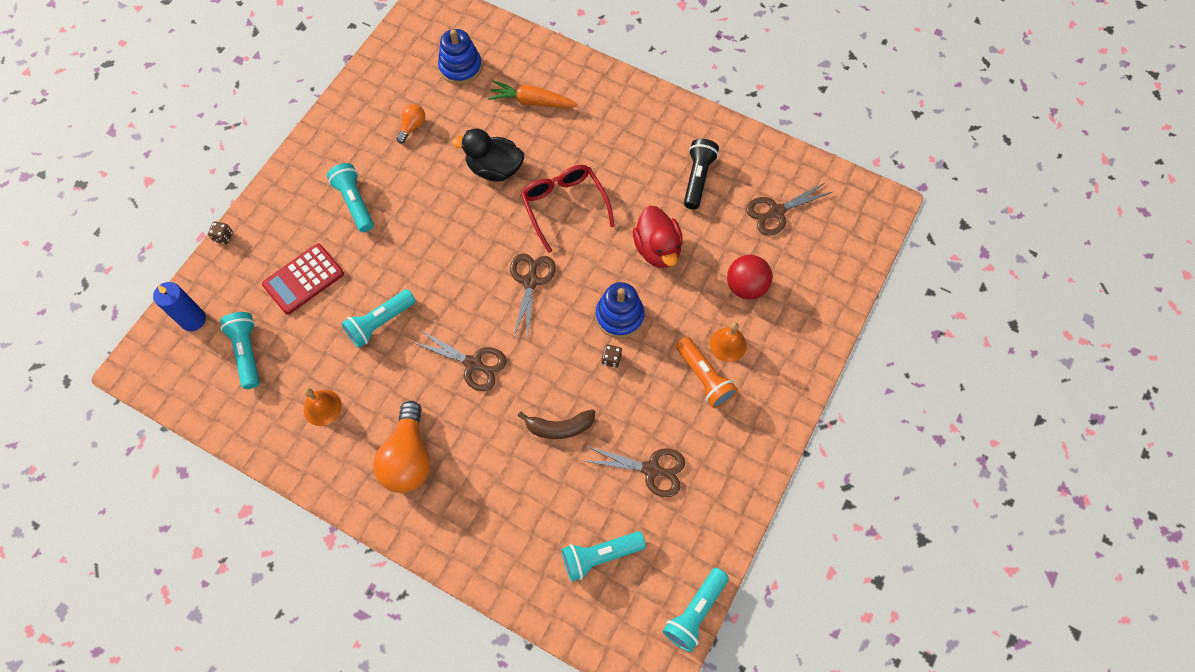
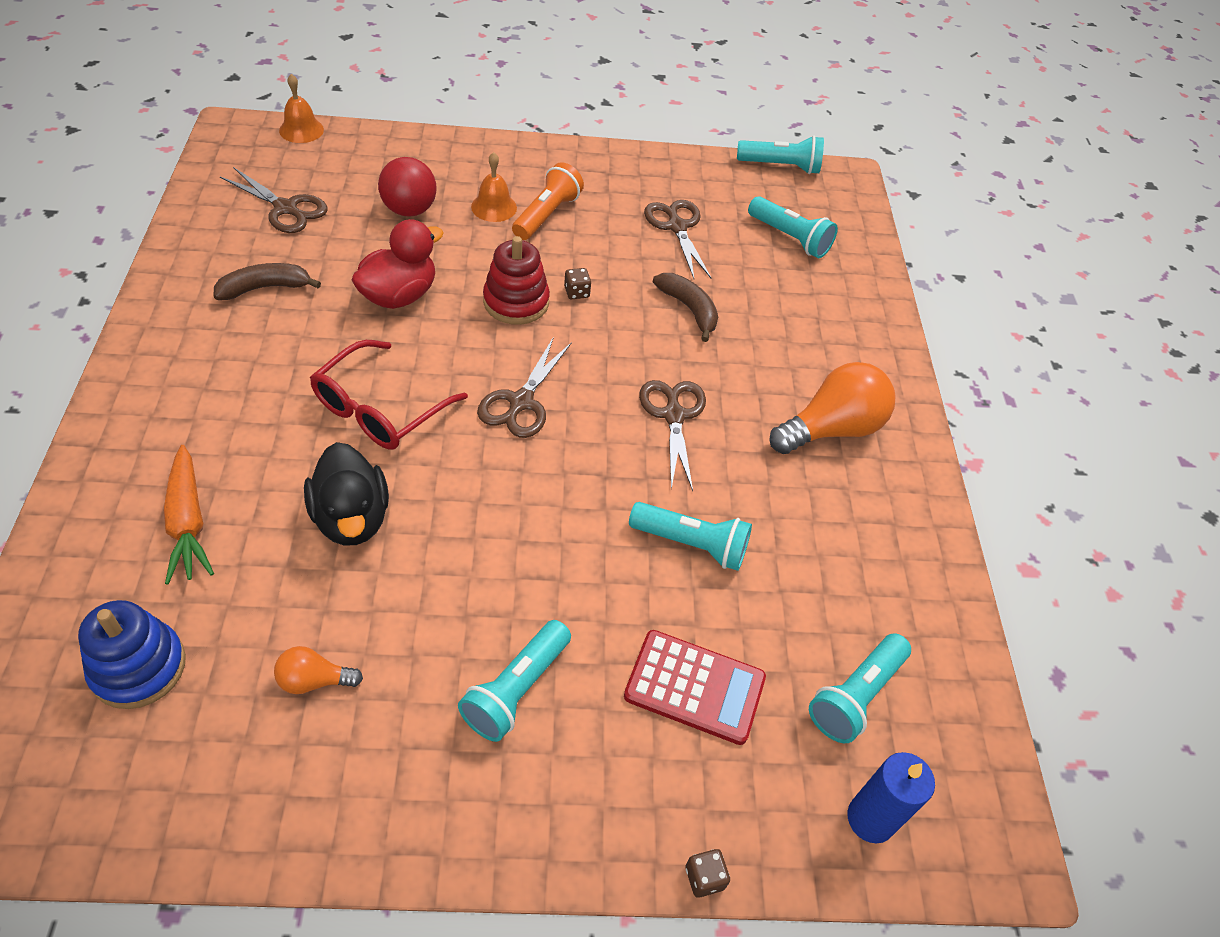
camera: 125 degrees left, 15 degrees down
orange bell [304,388,342,426] -> orange bell moved to [279,74,324,143]
brown scissors [510,253,556,338] -> brown scissors turned 45 degrees counterclockwise [477,337,572,438]
blue stacking toy [596,282,645,338] -> red stacking toy [483,236,550,325]
black flashlight [684,139,719,209] -> brown banana [214,263,321,300]

